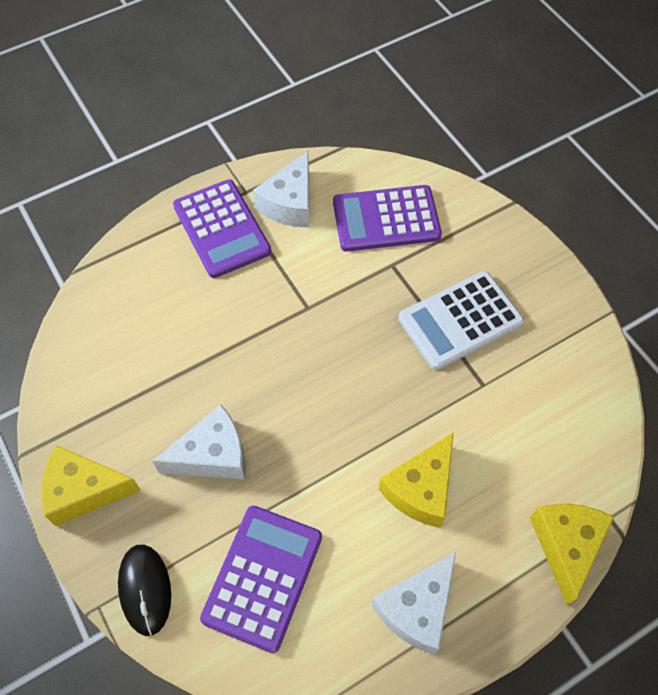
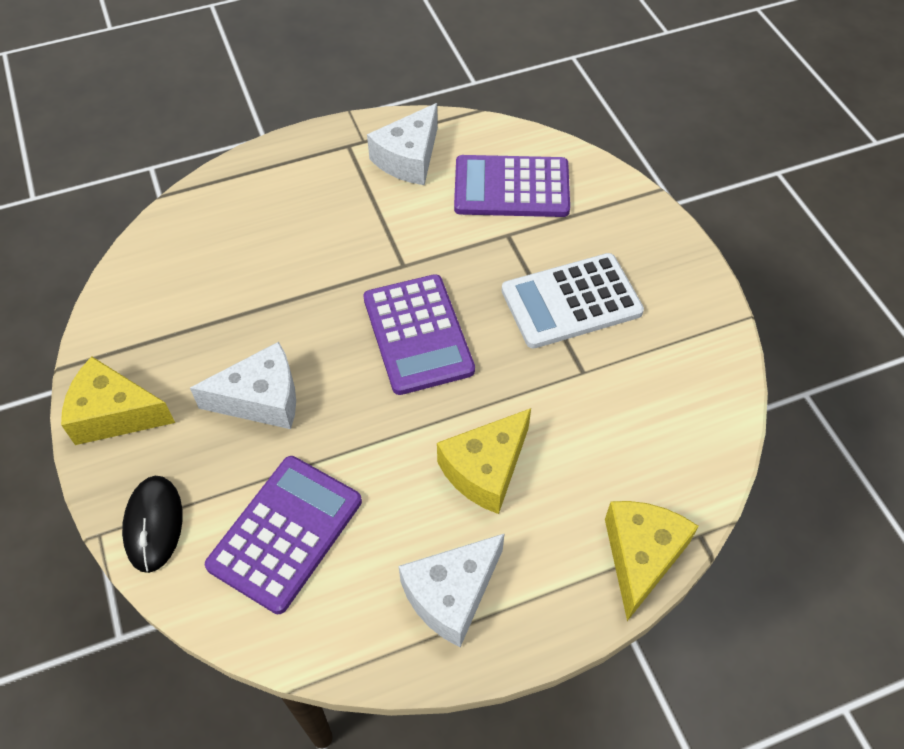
camera: 10 degrees right, 5 degrees down
purple calculator [173,179,271,278] -> purple calculator moved to [363,274,475,395]

